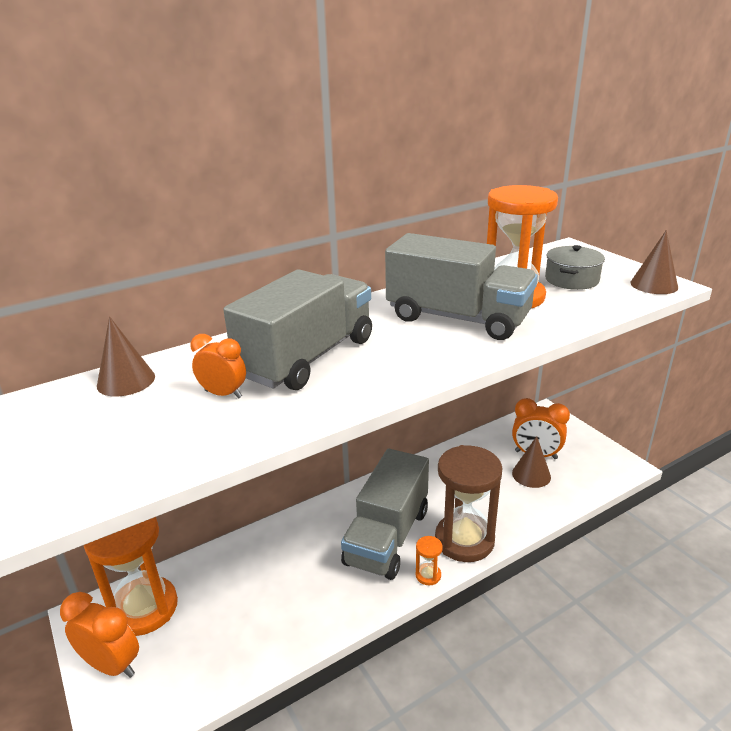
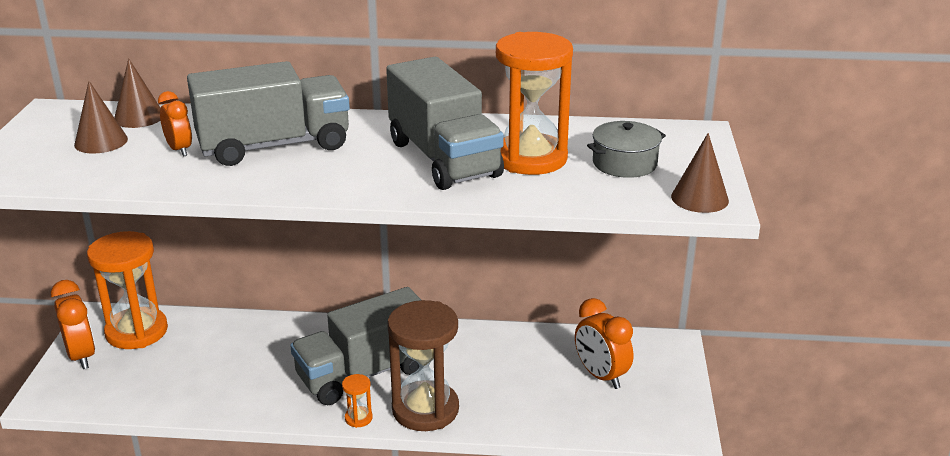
camera: 35 degrees right, 0 degrees up
brown cone [512,436,551,488] -> brown cone moved to [74,81,128,153]

